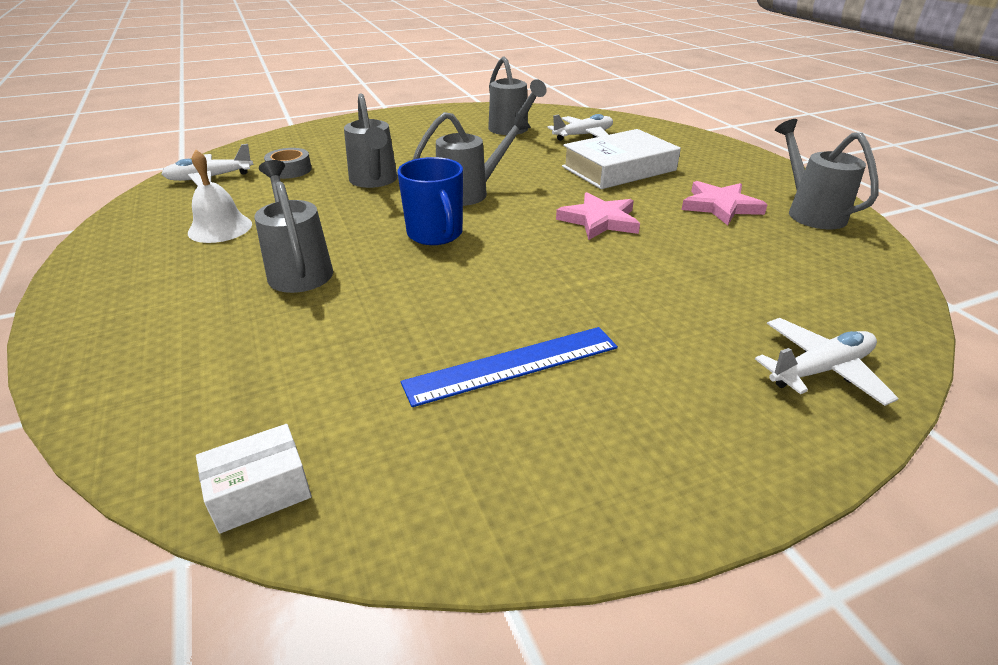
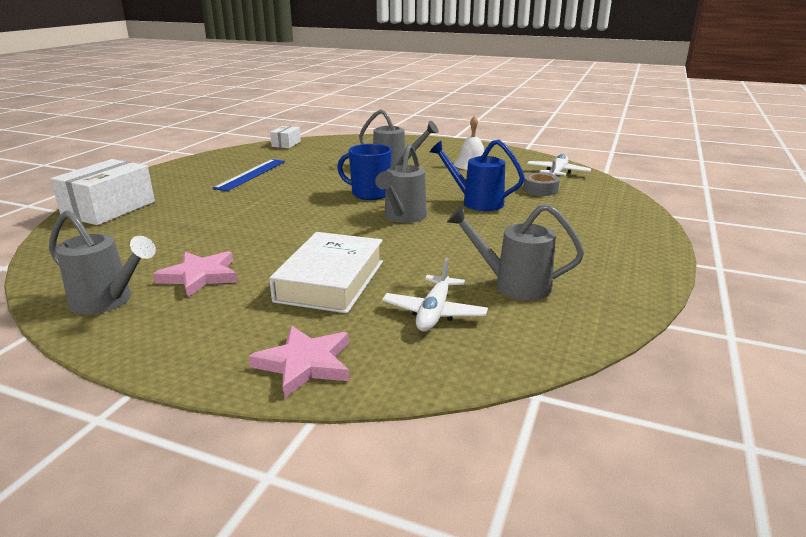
camera: 135 degrees right, 10 degrees down
grey watering can [344,93,397,188] -> blue watering can [430,140,525,211]
pink star [556,192,640,240] -> pink star moved to [249,326,350,398]
white plane [755,318,899,406] -> white box [50,159,155,225]

